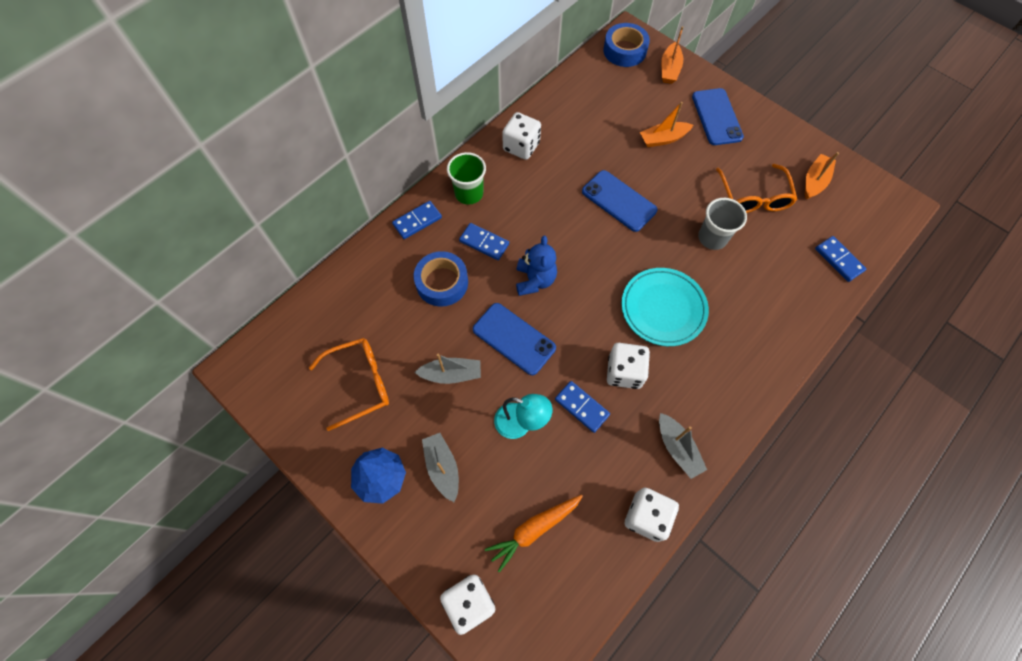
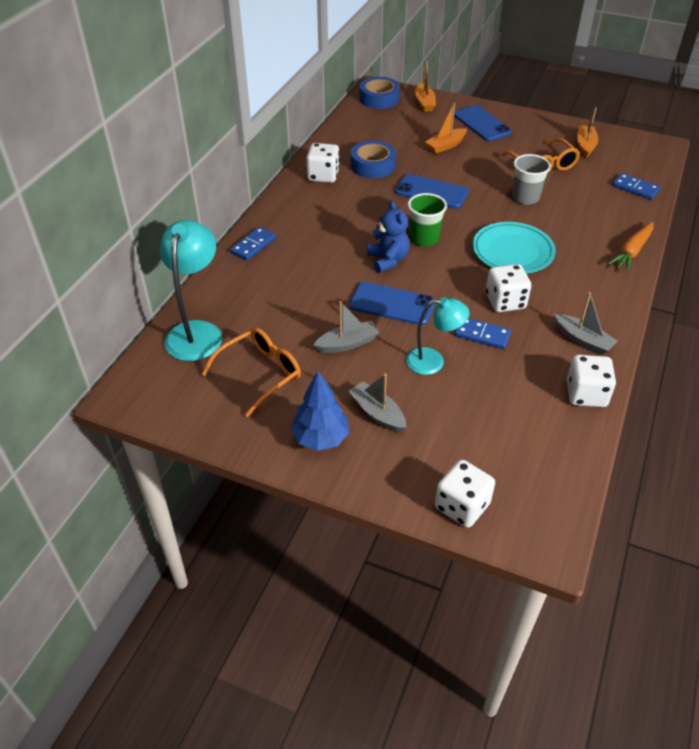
camera: 20 degrees left, 20 degrees down
blue tape [414,251,468,307] -> blue tape moved to [351,140,396,178]
green cup [447,152,486,205] -> green cup moved to [408,193,447,246]
blue domino [459,223,509,260] -> none
orange carrot [485,495,583,573] -> orange carrot moved to [608,222,654,272]
none -> turquoise lamp [160,220,222,361]

